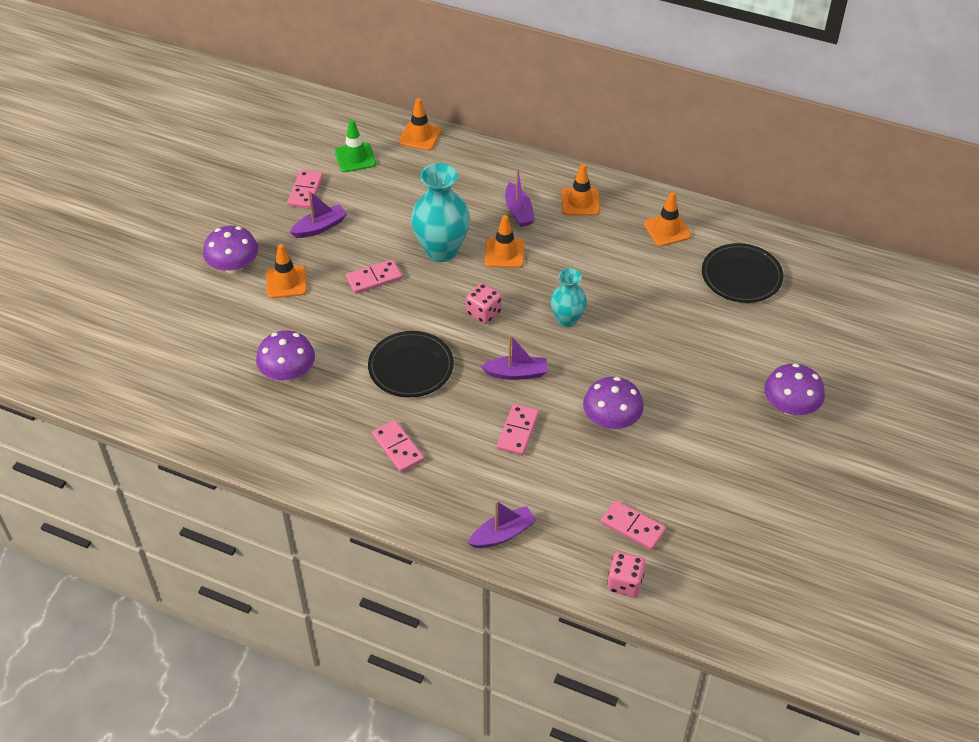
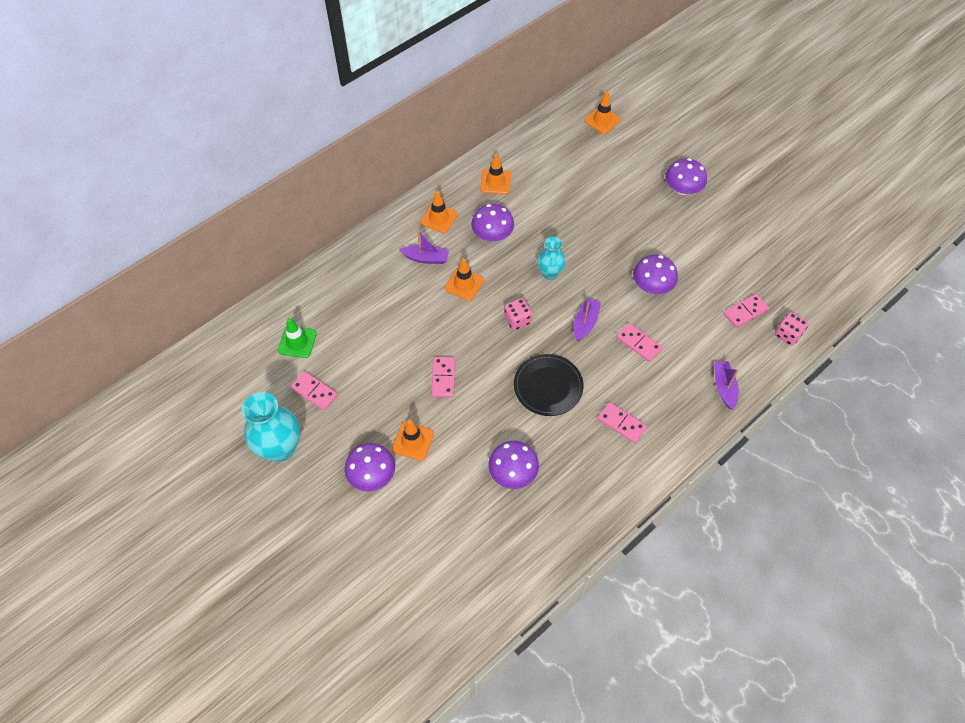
camera: 65 degrees left, 10 degrees up
purple boat [290,190,347,238] -> none
pink domino [372,420,424,472] -> pink domino turned 45 degrees clockwise [597,402,647,443]
orange traffic cone [399,98,442,151] -> orange traffic cone moved to [584,91,621,134]
turquoise vase [411,163,470,262] -> turquoise vase moved to [242,392,300,462]
black plate [702,243,783,303] -> none
none -> purple mushroom [471,204,514,241]

